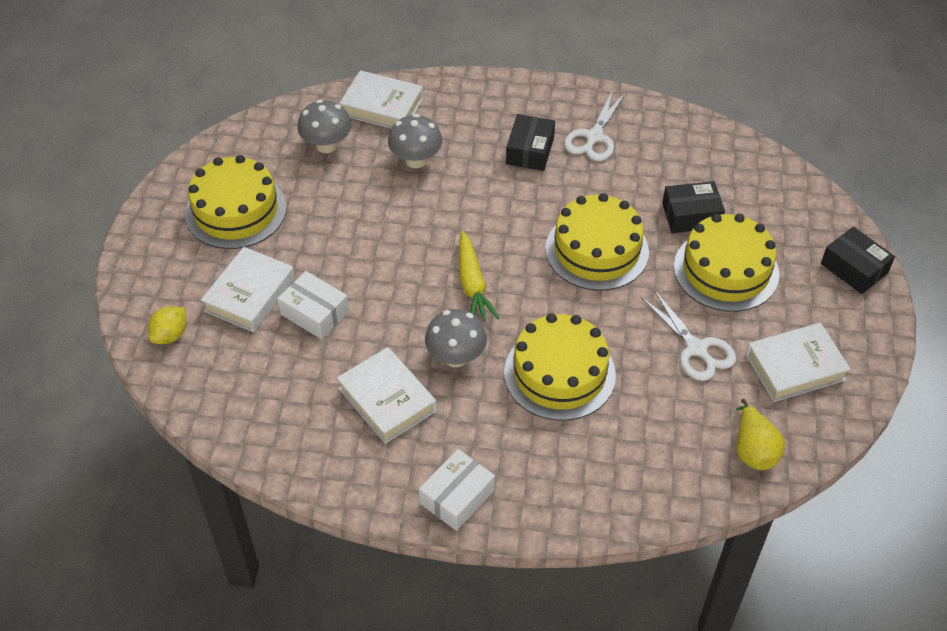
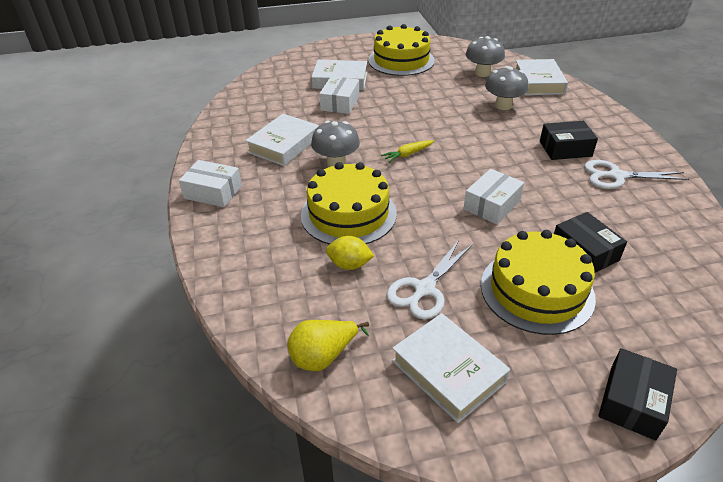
camera: 70 degrees right, 10 degrees down
yellow lemon [148,306,187,344] -> yellow lemon moved to [326,236,374,270]
yellow carrot [459,231,500,322] -> yellow carrot [381,140,434,163], size x0.63
yellow cake [545,193,649,291] -> white box [463,169,524,225]

